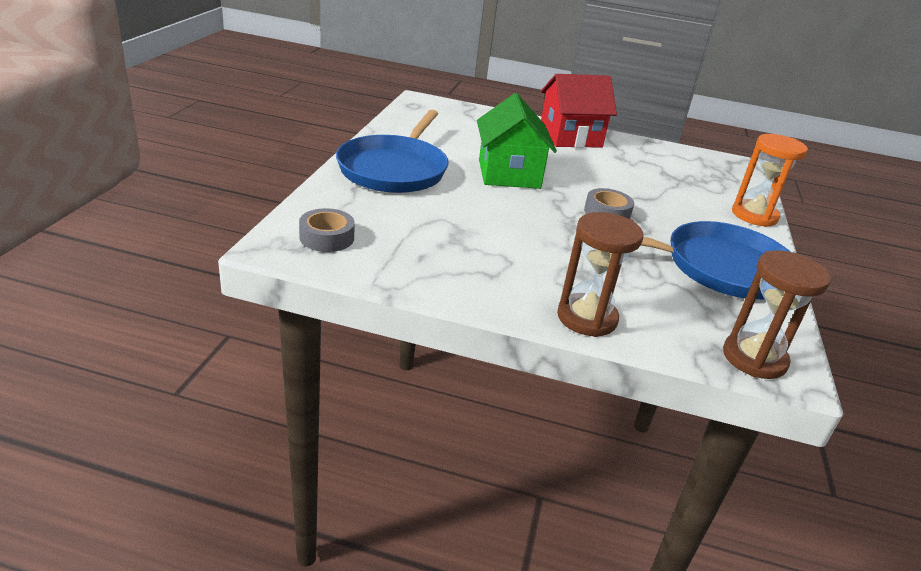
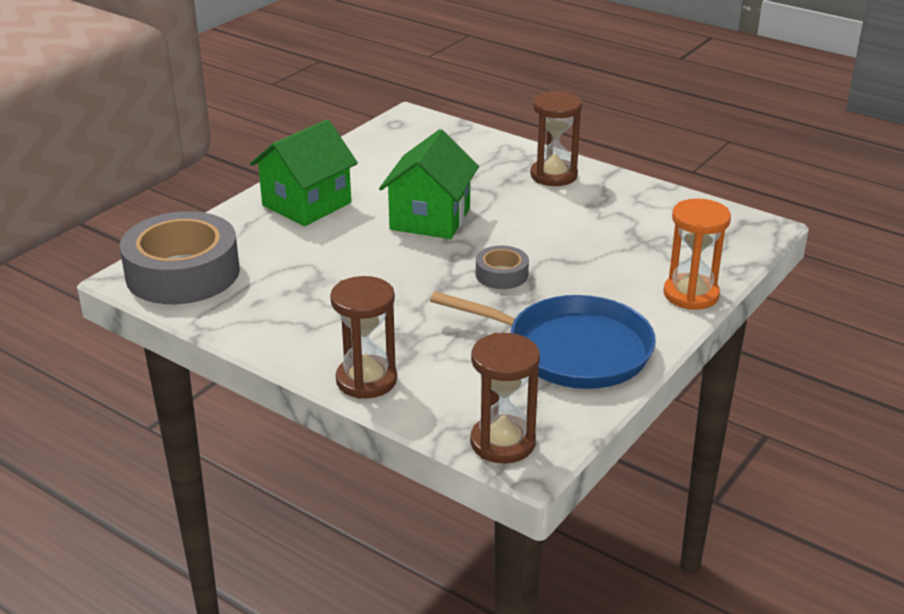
camera: 25 degrees right, 0 degrees up
grey tape [299,208,355,252] -> grey tape [120,211,240,304], size x2.13
blue pan [336,110,449,193] -> green house [250,119,358,226]
red house [541,74,617,148] -> brown hourglass [530,91,582,186]

